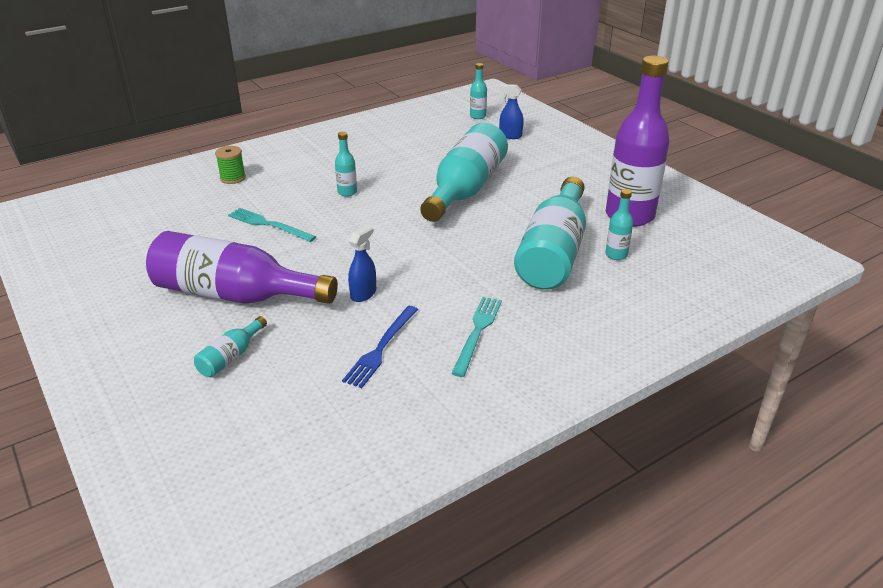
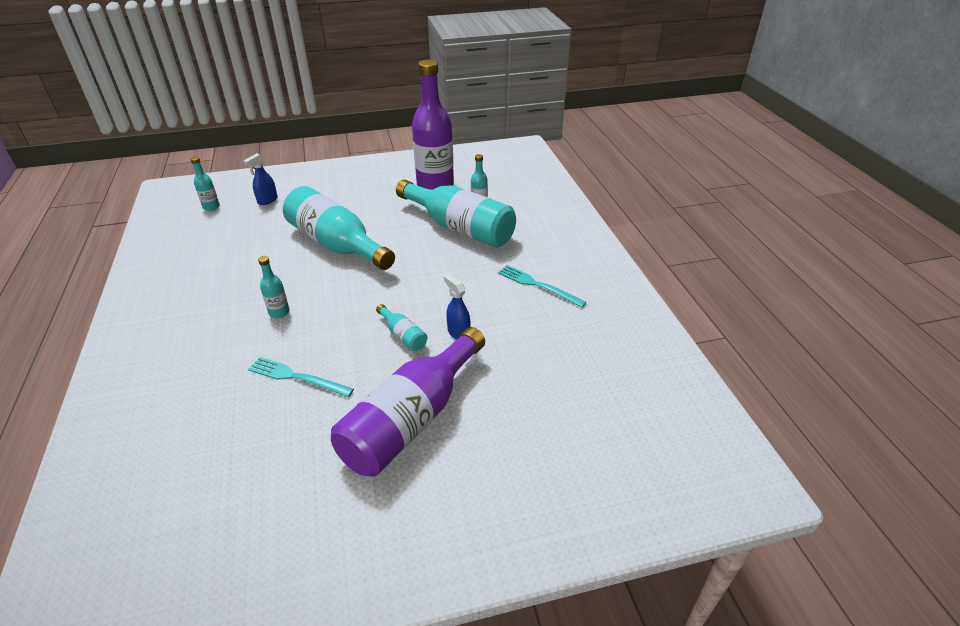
camera: 70 degrees left, 5 degrees up
turquoise bottle [194,316,267,377] -> turquoise bottle moved to [376,304,427,351]
green spool [215,146,246,184] -> none
turquoise fork [228,208,316,242] -> turquoise fork turned 60 degrees clockwise [248,357,354,397]
blue fork [342,306,418,388] -> none

